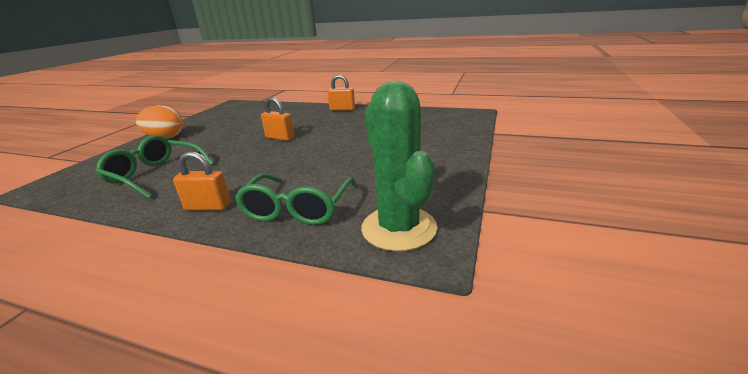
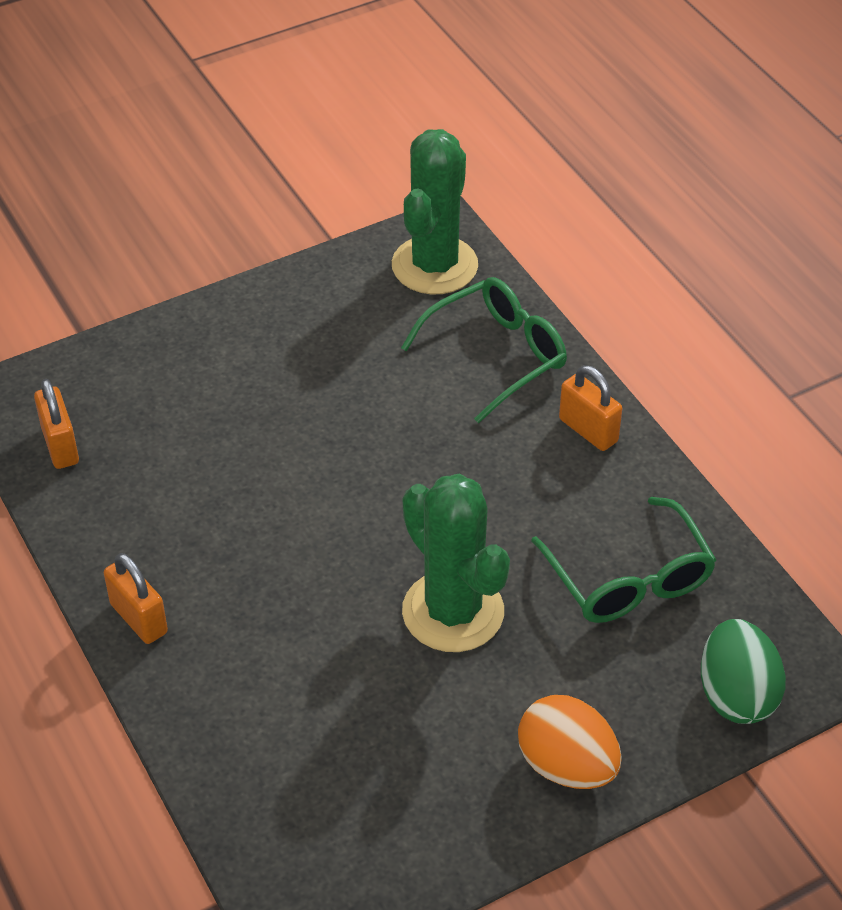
camera: 140 degrees left, 20 degrees up
orange padlock [261,97,294,141] -> orange padlock moved to [34,379,79,469]
none -> green cactus [402,474,510,652]
none -> green egg [701,619,786,724]

